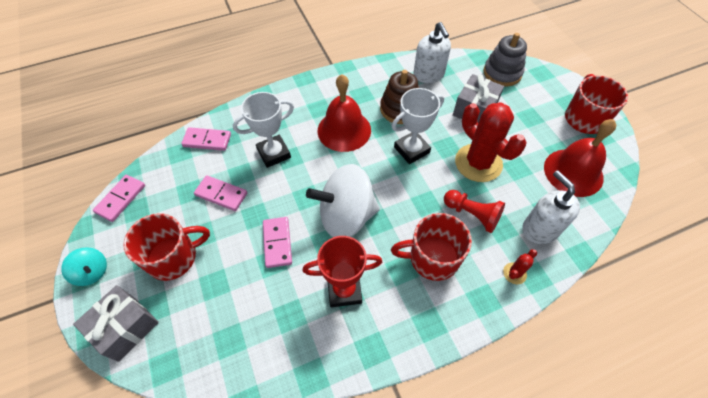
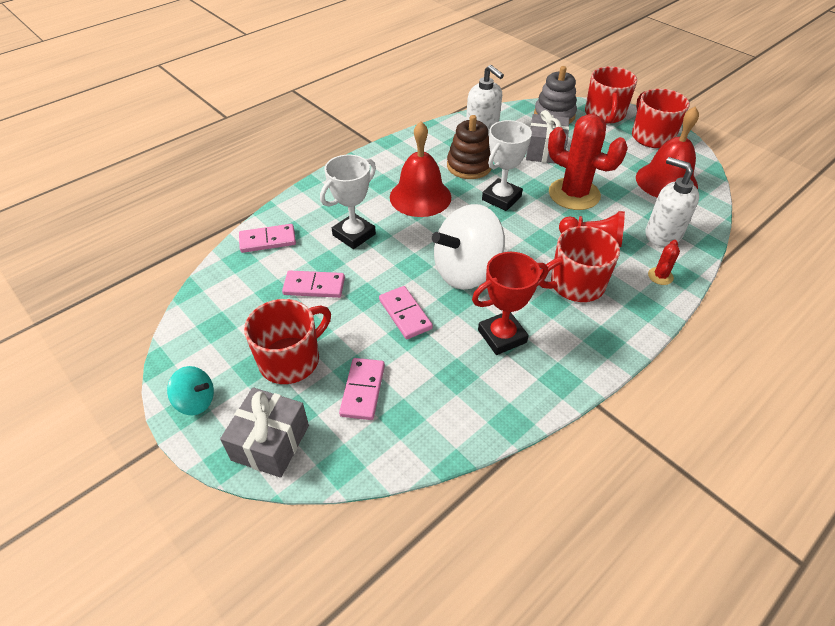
camera: 20 degrees left, 10 degrees down
pink domino [93,175,145,222] -> pink domino moved to [339,358,385,420]
none -> red mug [585,67,637,124]

